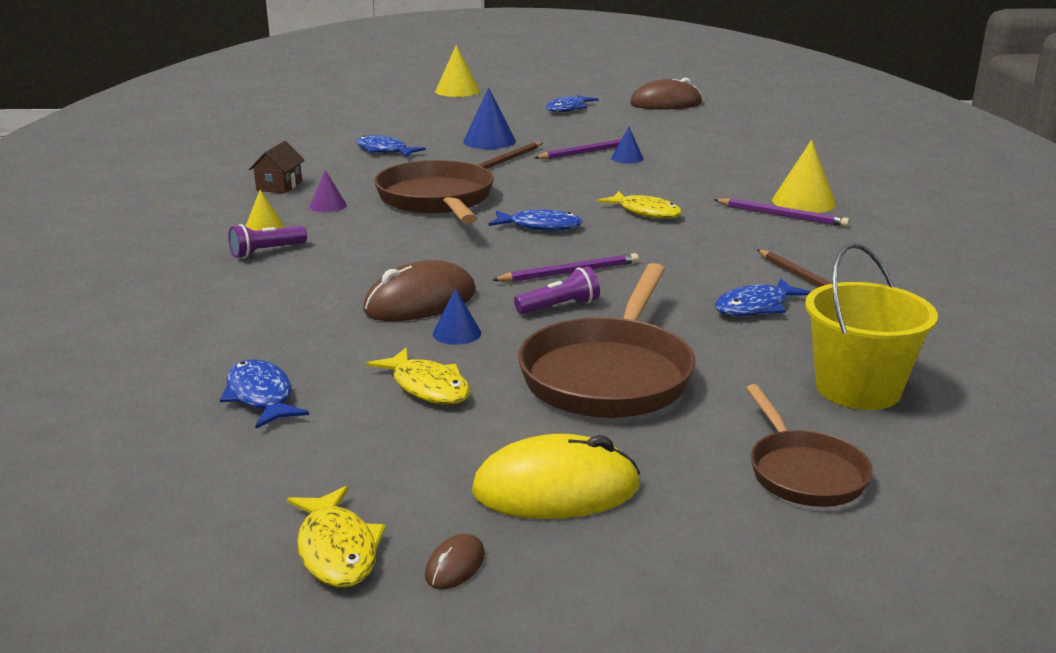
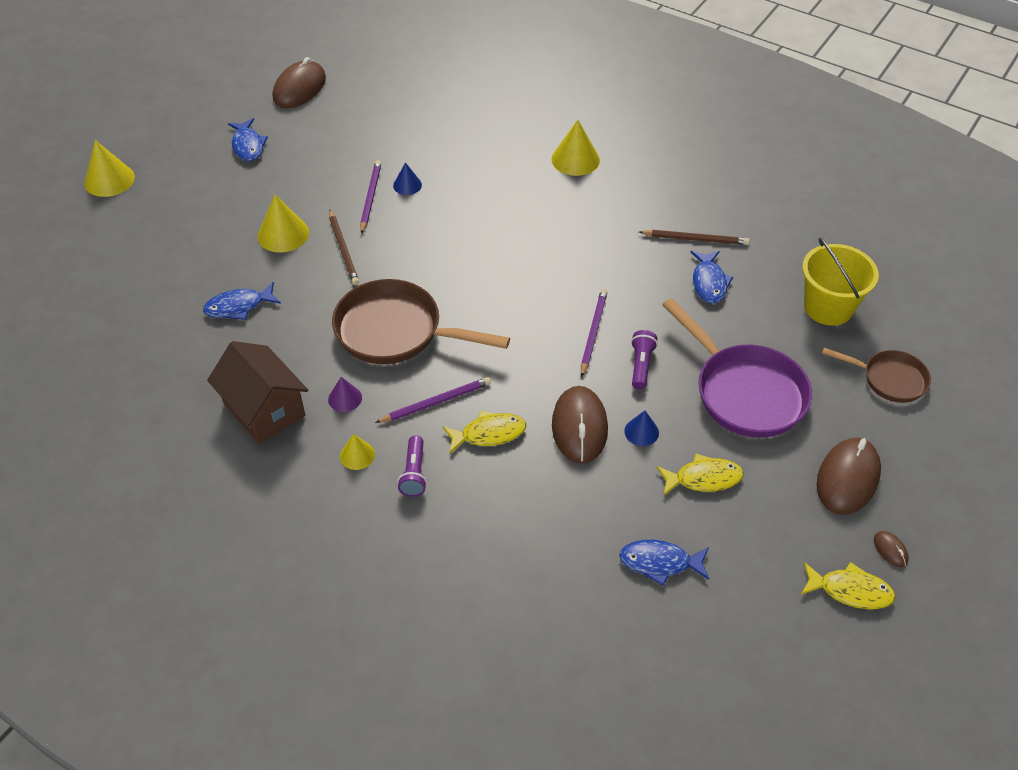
camera: 55 degrees left, 25 degrees up
brown house [249,141,305,194] -> brown house [207,341,308,444], size x1.79
blue cone [463,88,516,149] -> yellow cone [257,195,309,253]
yellow mouse [472,434,640,519] -> brown mouse [817,438,881,515]
blue fish [489,209,583,231] -> none
brown pan [518,263,696,418] -> purple pan [662,298,812,438]
yellow fish [597,191,682,219] -> yellow fish moved to [443,411,526,453]
purple pencil [714,198,850,227] -> purple pencil moved to [375,377,491,423]

